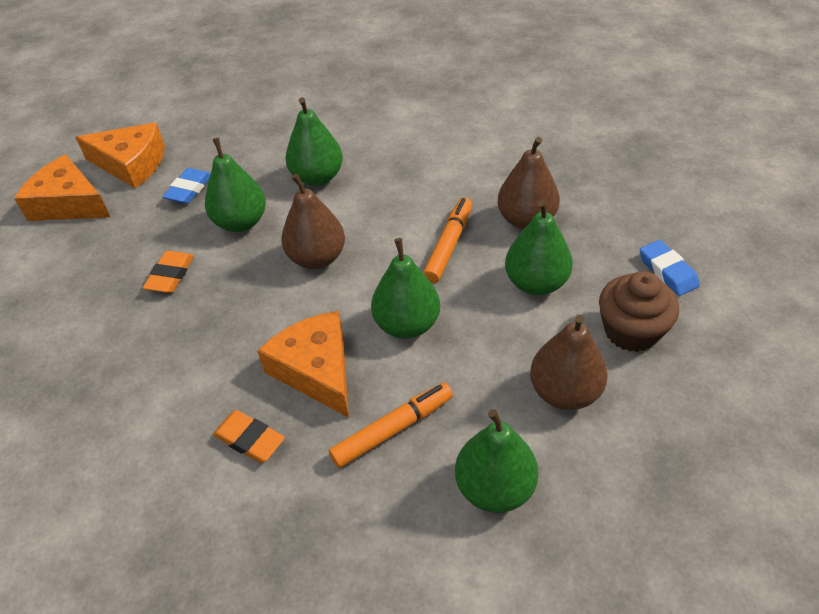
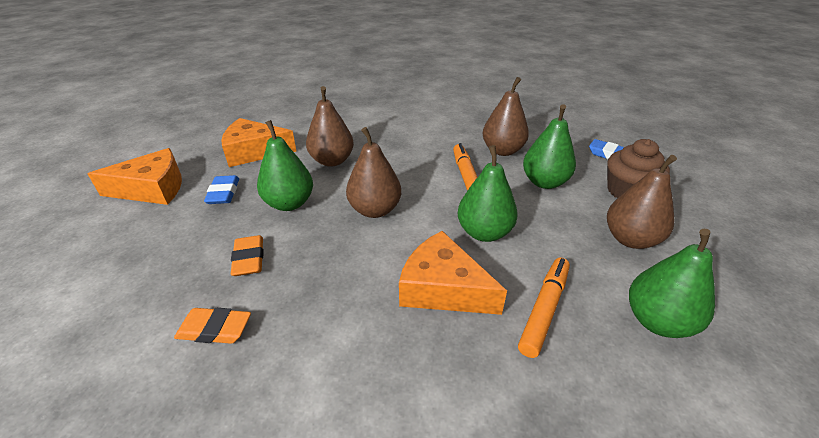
camera: 30 degrees left, 10 degrees down
orange cheese [14,155,110,221] -> orange cheese moved to [221,118,296,167]
orange eraser [213,410,285,463] -> orange eraser moved to [174,308,251,344]
green pear [286,97,343,186] -> brown pear [306,86,354,167]

